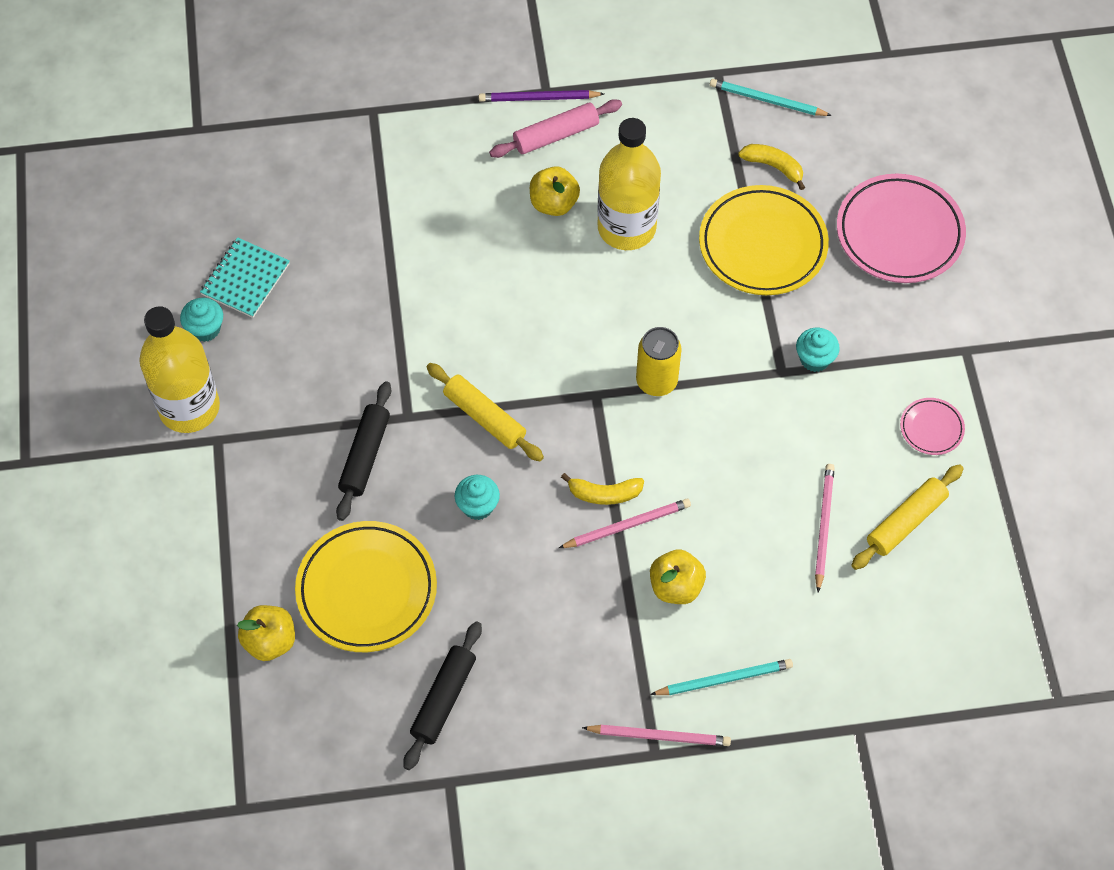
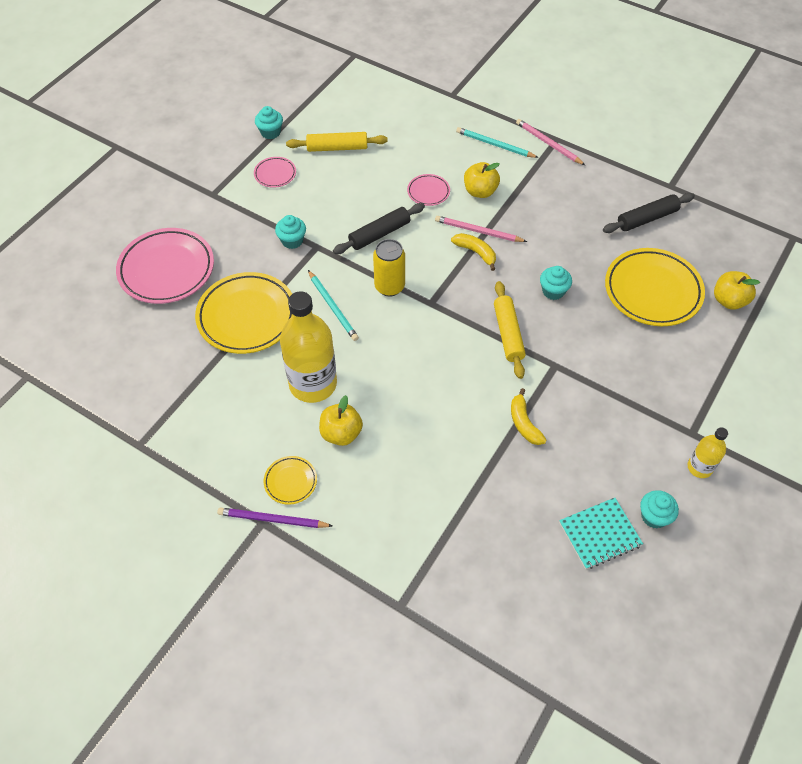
camera: 140 degrees left, 5 degrees down
yellow bottle [139,306,220,433] -> yellow bottle [688,427,728,478], size x0.50
black rolling pin [336,382,391,521] -> black rolling pin moved to [333,203,425,254]
purple pencil [479,90,604,102] -> purple pencil turned 150 degrees clockwise [217,507,332,528]
pink rolling pin [489,99,622,158] -> yellow plate [264,456,317,505]
turquoise pencil [710,79,832,116] -> turquoise pencil moved to [308,270,359,341]
yellow banana [738,144,805,190] -> yellow banana moved to [511,388,547,445]
pink pencil [815,464,835,592] -> none
none -> turquoise cupcake [255,106,283,139]
none -> pink plate [407,174,450,206]

